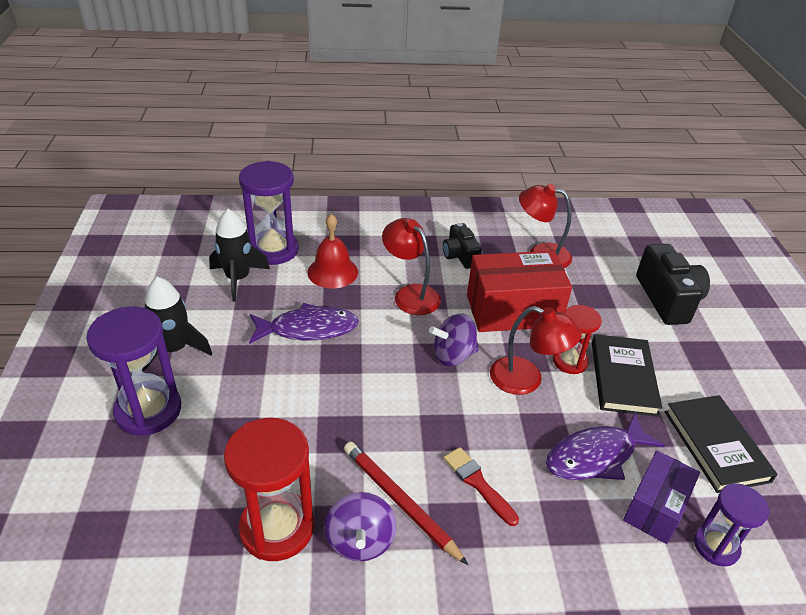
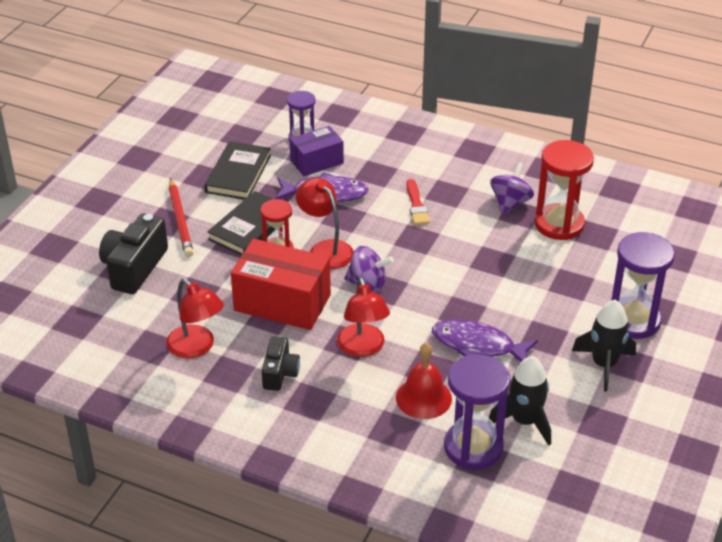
camera: 150 degrees left, 0 degrees up
red pencil [344,441,468,565] -> red pencil moved to [169,178,194,257]

